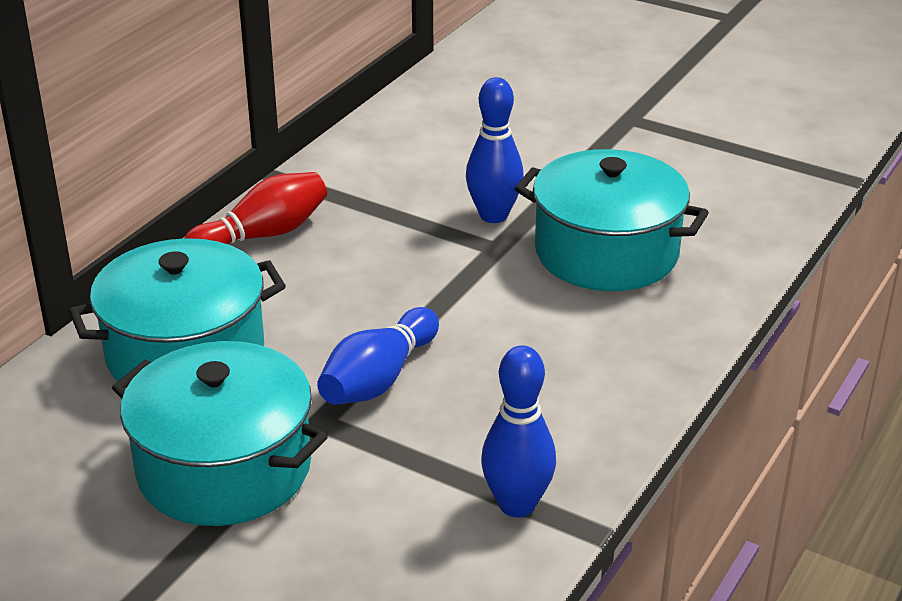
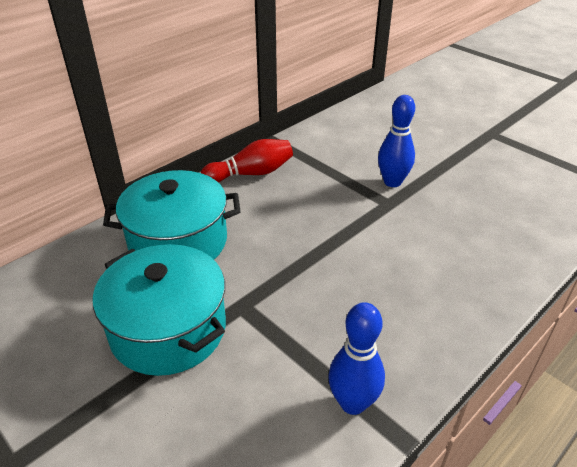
camera: 15 degrees right, 5 degrees up
blue bowling pin [317,307,439,405] -> none
turquoise pot [515,149,709,291] -> none

